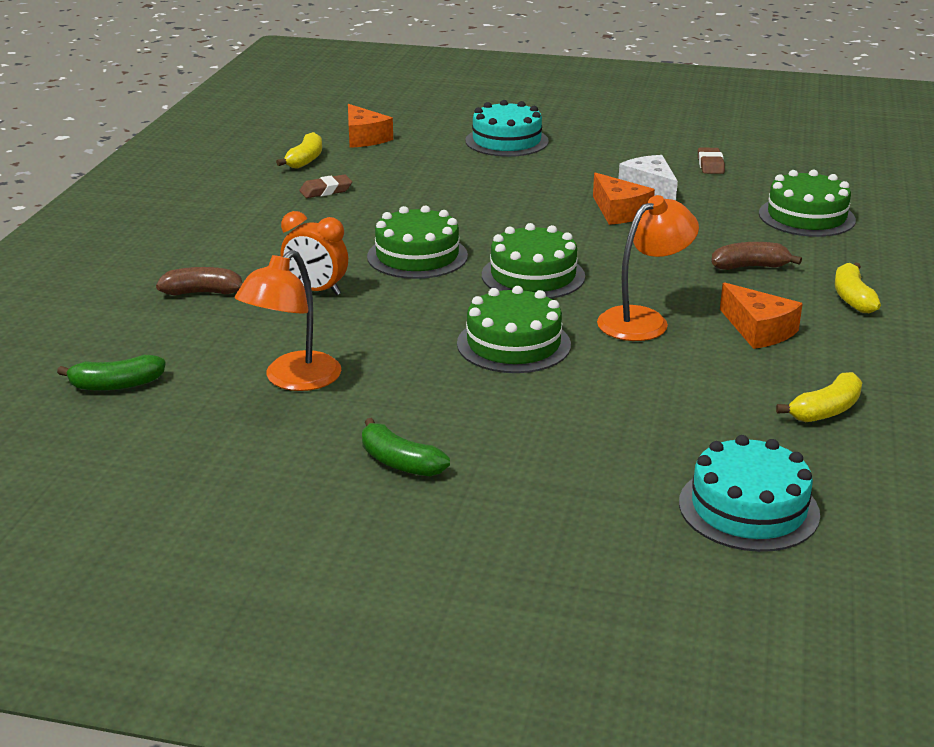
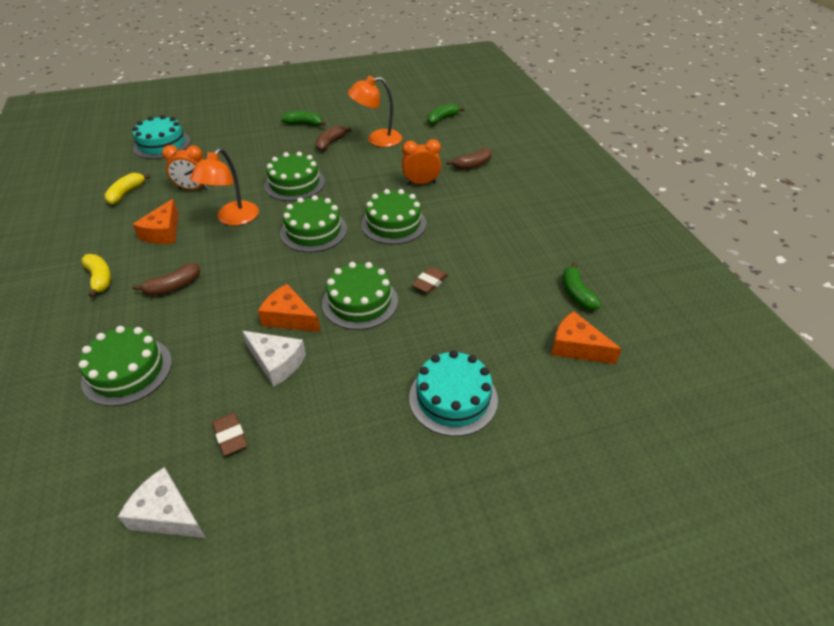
camera: 150 degrees right, 15 degrees up
orange lamp [235,250,341,391] -> orange lamp turned 105 degrees counterclockwise [348,76,402,147]
yellow banana [276,132,322,169] -> green banana [563,262,601,310]
brown eraser [299,174,352,198] -> brown eraser moved to [411,266,448,294]
orange cheese [720,282,803,349] -> orange cheese turned 105 degrees counterclockwise [132,199,178,244]
none -> white cheese [118,467,206,538]
none -> orange clock [162,145,209,190]
none -> brown banana [315,125,352,151]
none -> green cake [322,262,398,330]

